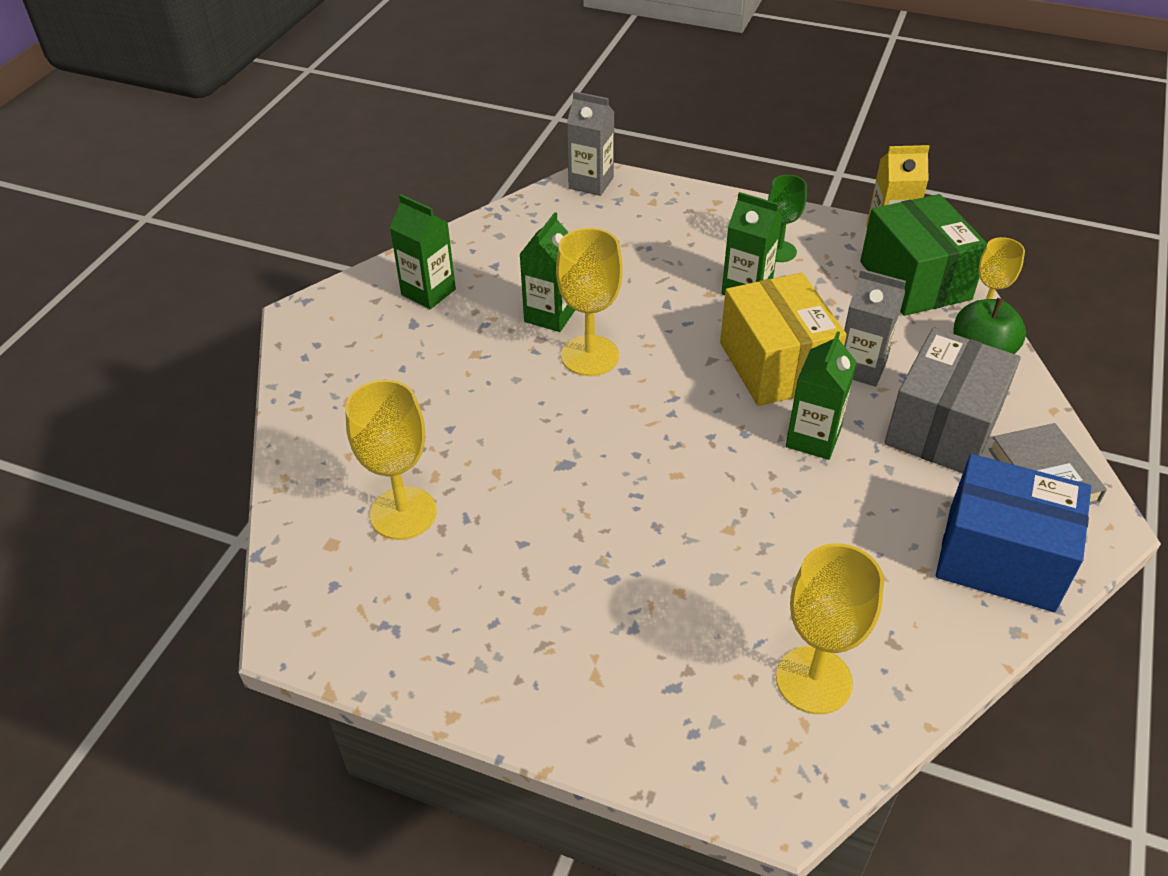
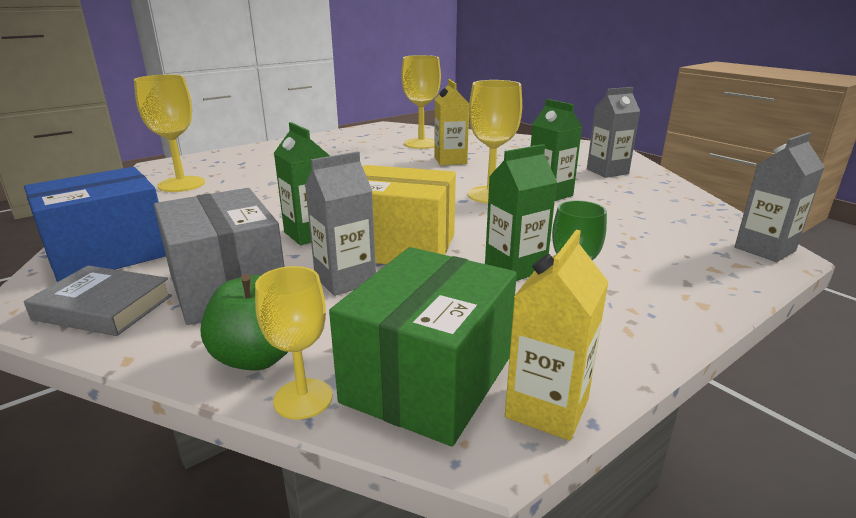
camera: 120 degrees right, 20 degrees down
green carton [390,194,456,309] -> grey carton [587,87,640,178]
green box [860,194,988,316] -> green box turned 75 degrees counterclockwise [329,247,517,446]
none -> yellow carton [434,79,469,165]

